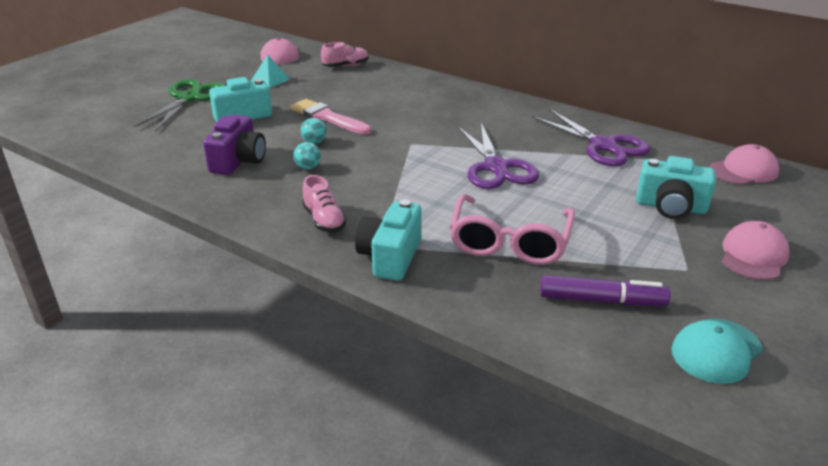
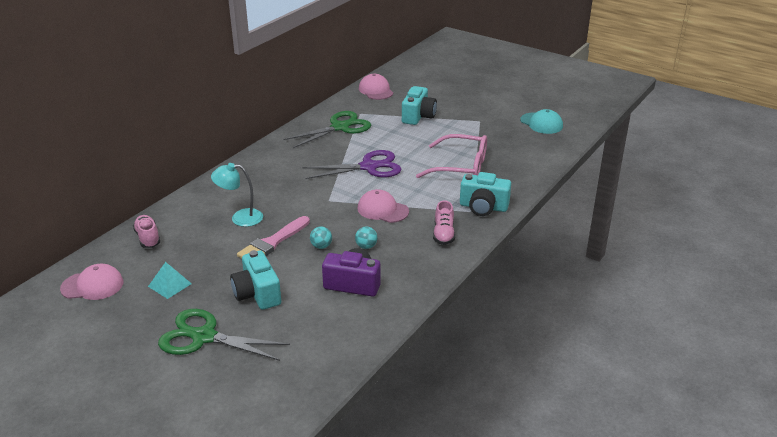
camera: 90 degrees left, 0 degrees up
pink shoe [302,175,347,232] -> pink shoe turned 120 degrees clockwise [433,200,455,245]
purple scissors [532,109,650,166] -> green scissors [283,111,371,148]
purple marker [540,275,671,306] -> none
pink cap [722,221,790,280] -> pink cap moved to [357,189,409,223]
none -> turquoise lamp [211,163,263,227]

